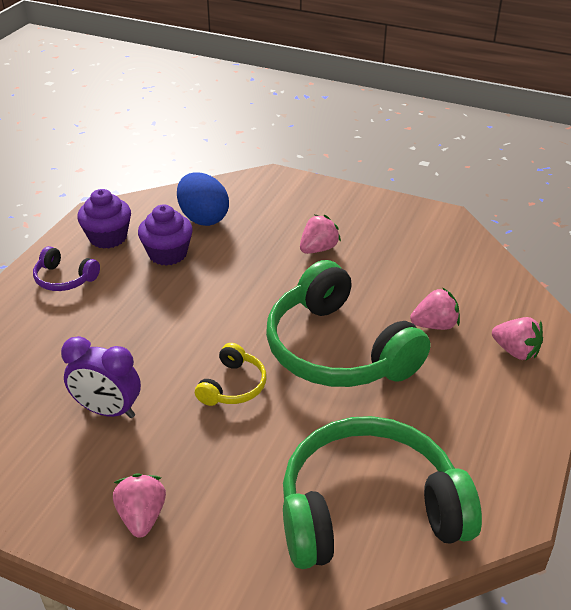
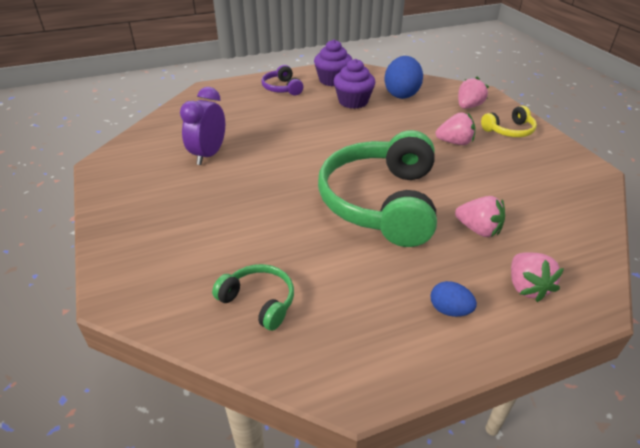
camera: 45 degrees right, 0 degrees up
purple clock [61,336,141,418] -> purple clock turned 45 degrees clockwise [180,87,225,165]
pink strawberry [113,474,166,538] -> pink strawberry moved to [458,77,489,109]
yellow headphones [195,343,266,406] -> yellow headphones moved to [481,106,537,137]
green headphones [283,416,482,569] -> green headphones [212,264,294,331], size x0.45
none -> blue egg [430,281,477,317]

